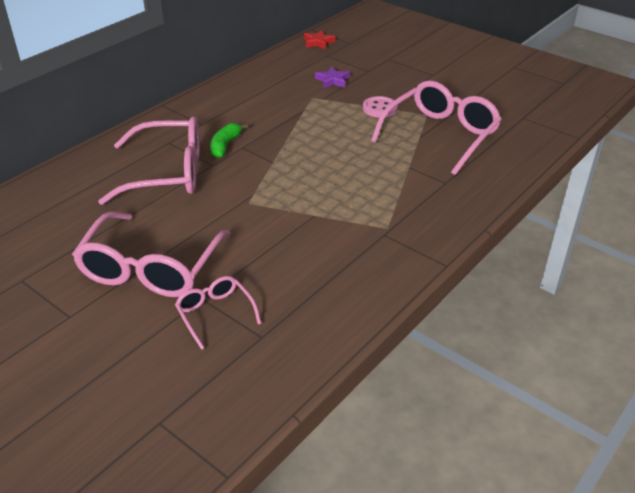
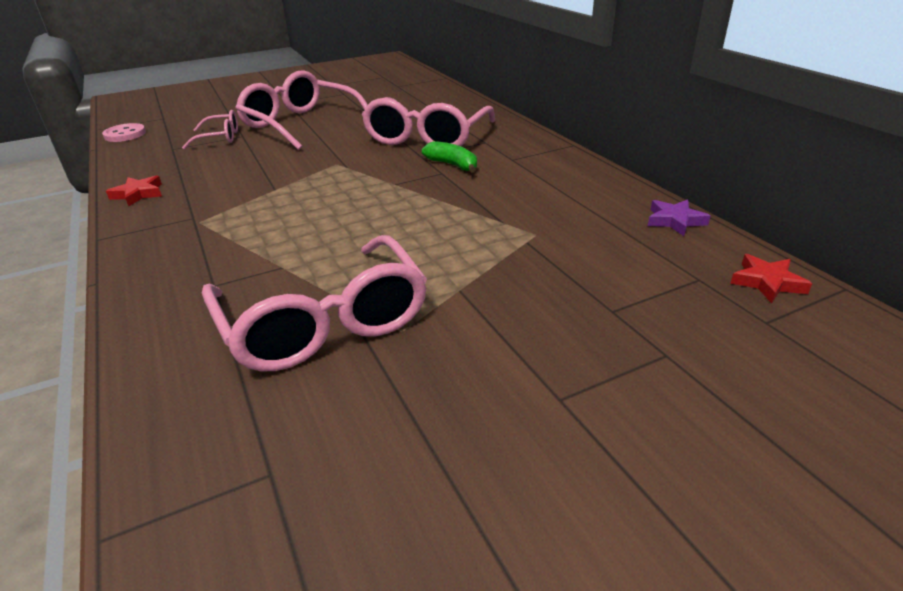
camera: 115 degrees right, 5 degrees down
purple star [315,66,350,88] -> purple star moved to [648,199,711,236]
pink button [363,96,398,118] -> pink button moved to [102,123,146,142]
none -> red star [106,175,162,206]

